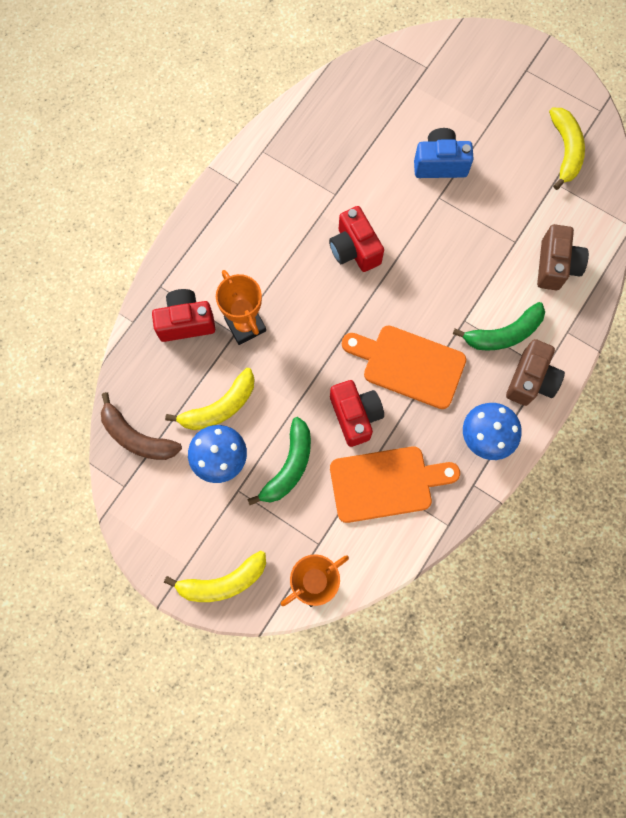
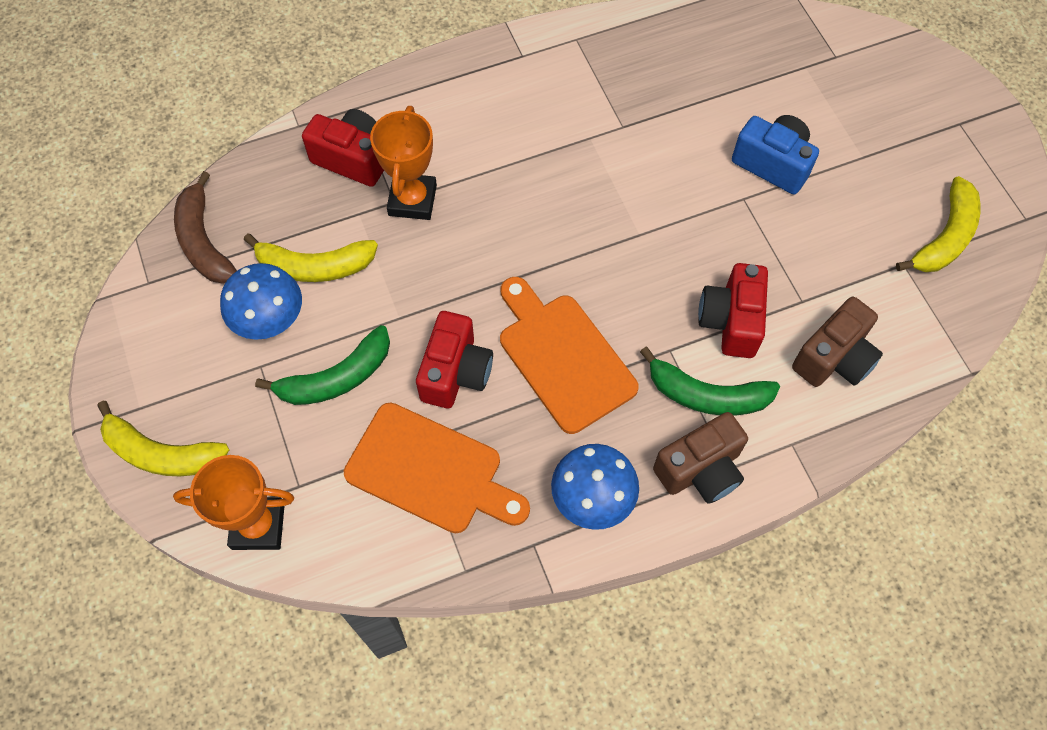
camera: 35 degrees right, 10 degrees down
red camera [329,206,384,272] -> red camera moved to [698,263,768,358]

